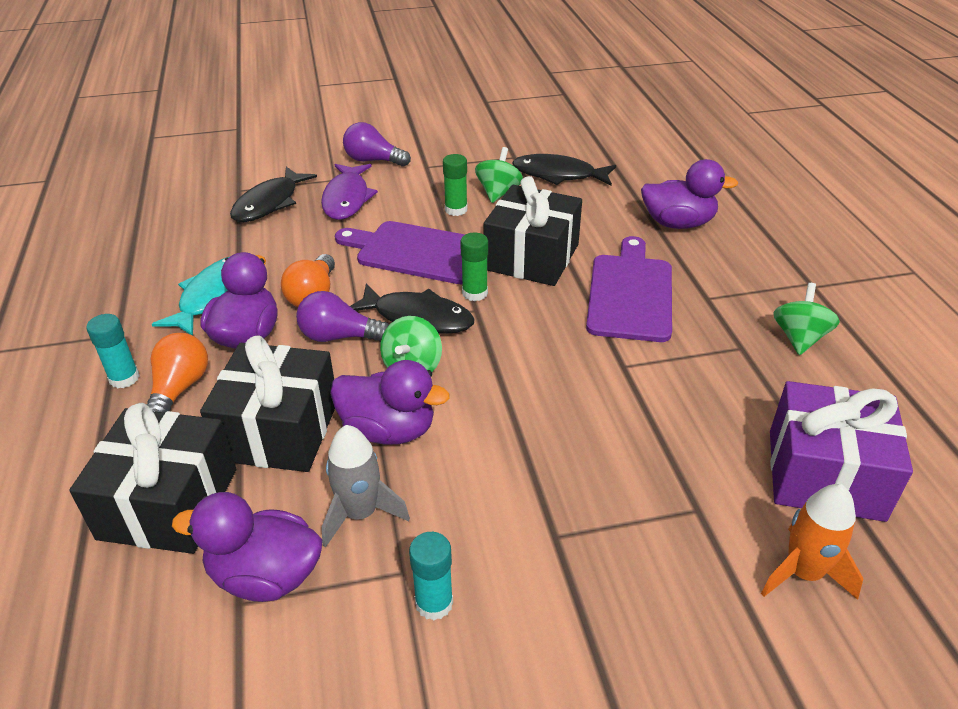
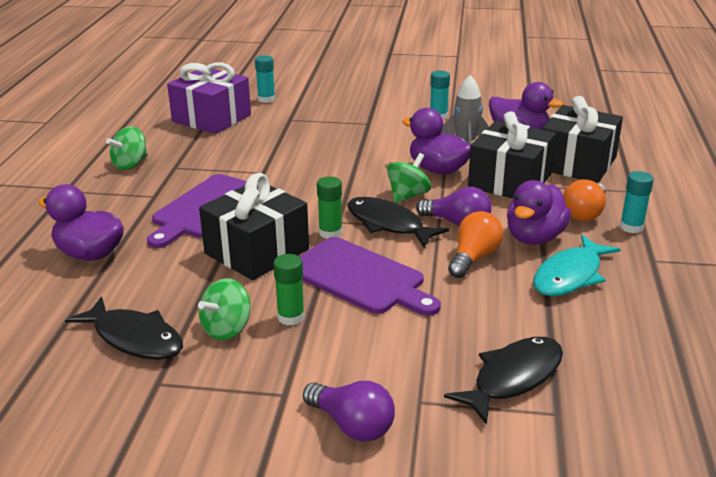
camera: 160 degrees left, 10 degrees down
purple fish [321,164,378,220] -> none
orange rocket [761,484,864,600] -> turquoise glue stick [255,55,275,103]

